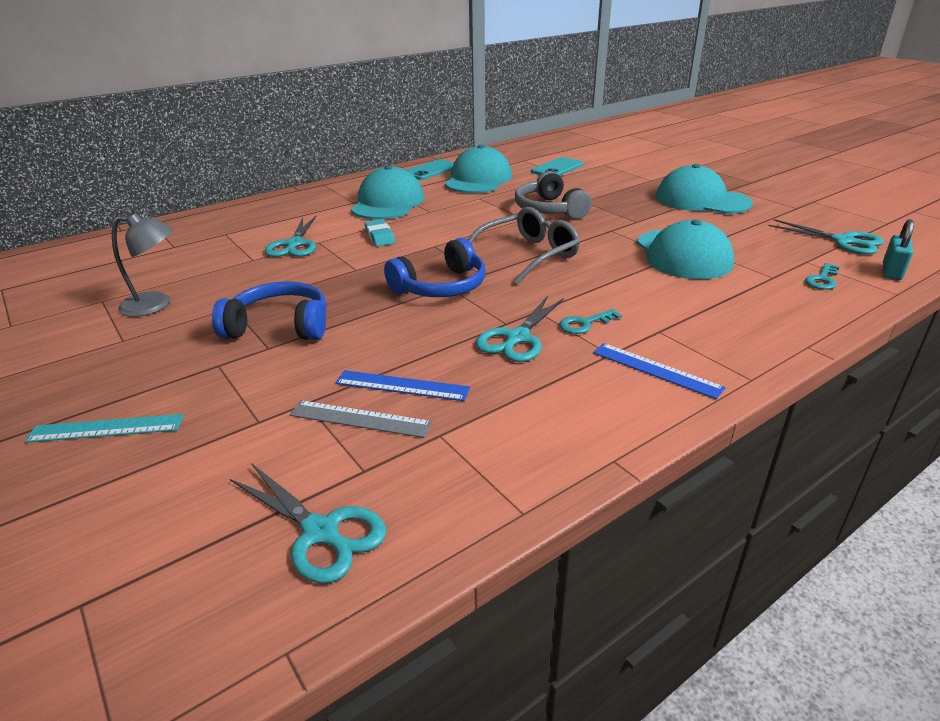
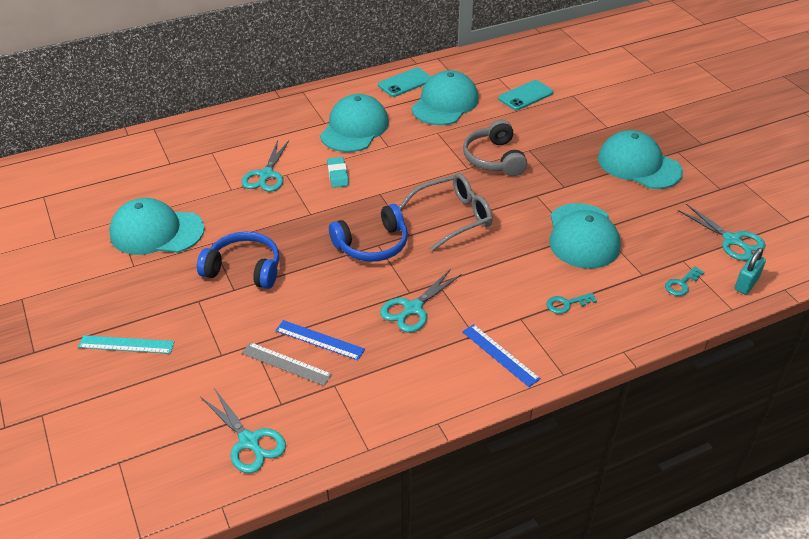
camera: 10 degrees right, 10 degrees up
grey lamp [112,213,173,317] -> turquoise cap [109,198,205,255]
turquoise key [559,309,622,334] -> turquoise key moved to [546,293,597,314]

